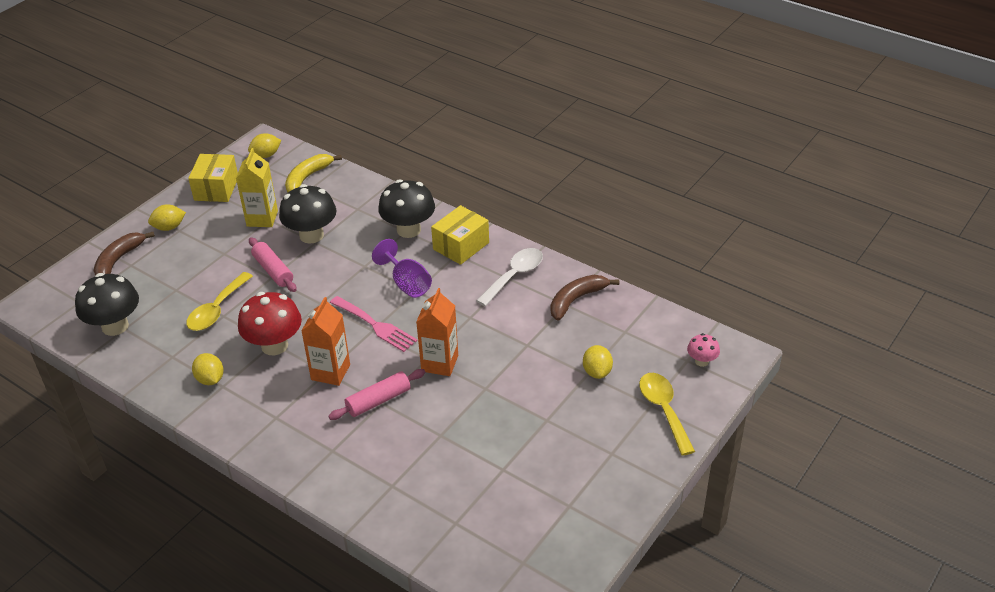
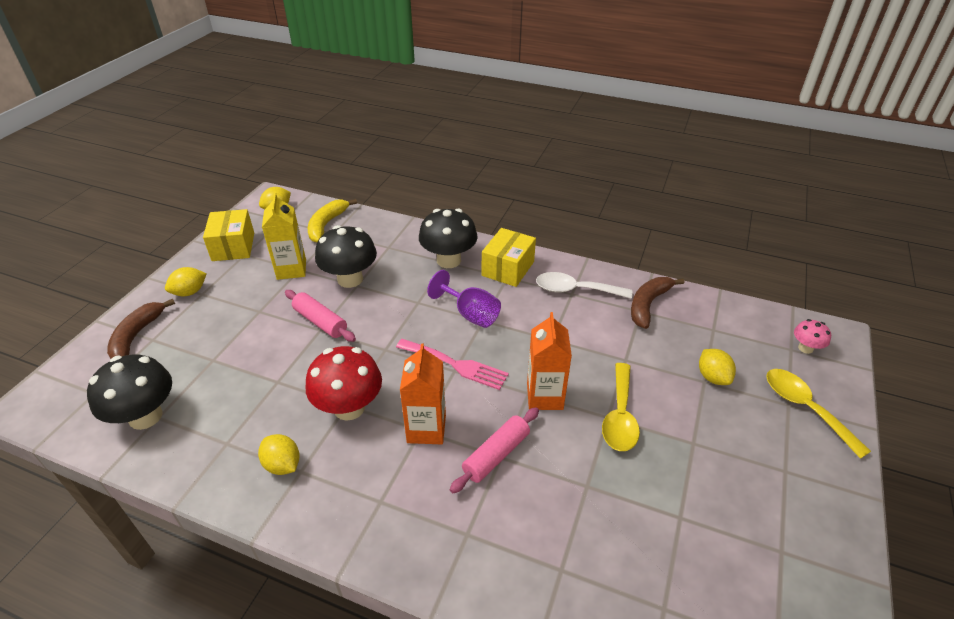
camera: 15 degrees left, 0 degrees up
yellow spoon [186,272,253,331] -> yellow spoon moved to [602,363,640,451]
white spoon [476,248,543,306] -> white spoon turned 105 degrees counterclockwise [536,272,633,299]

